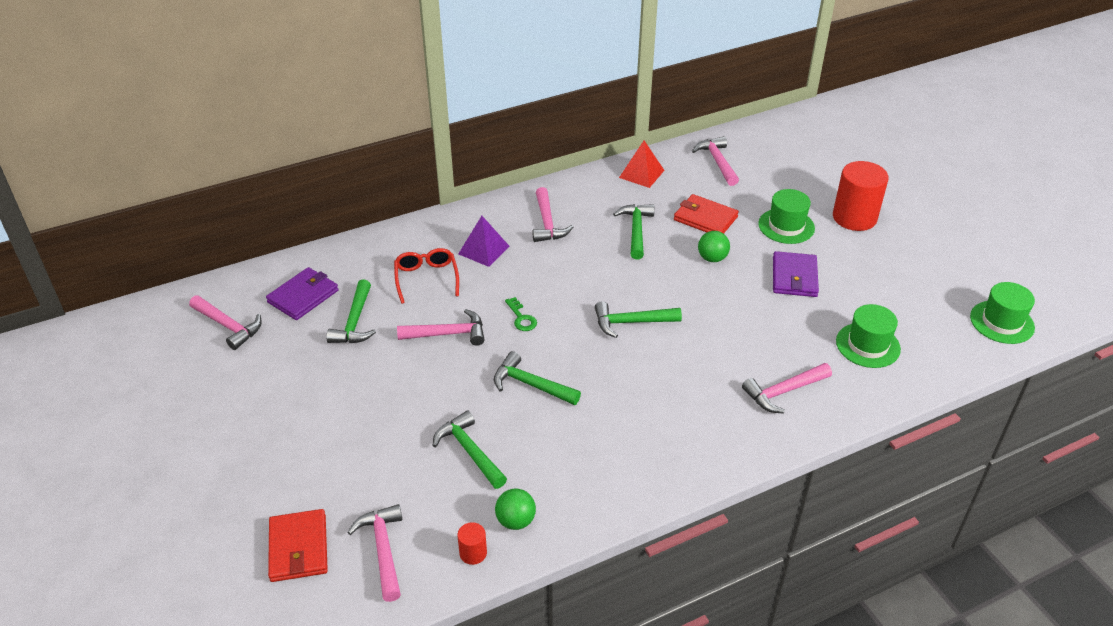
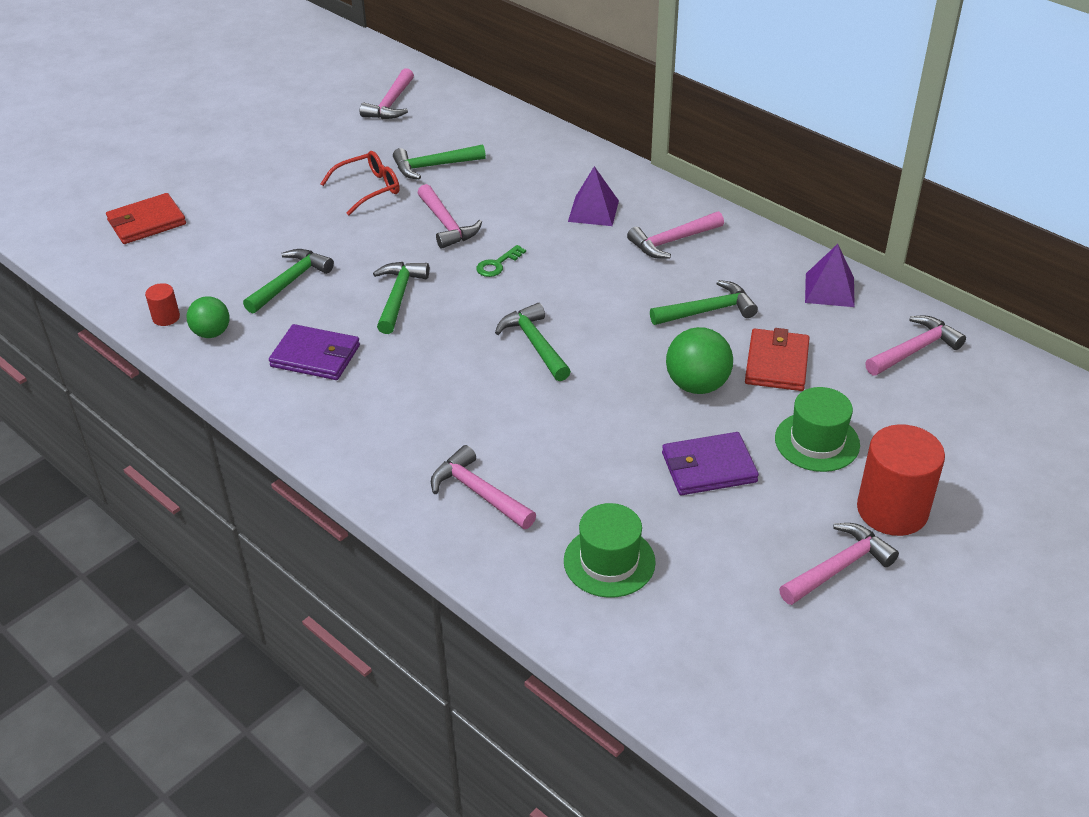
camera: 70 degrees right, 0 degrees up
purple wallet [266,267,339,320] -> purple wallet moved to [269,324,360,380]
pink hammer [347,504,402,602] -> pink hammer moved to [779,523,899,605]
red glasses [394,248,459,304] -> red glasses moved to [320,151,400,215]
red pyramid [619,141,664,188] -> purple pyramid [805,244,855,307]
green ball [698,231,730,262] -> green ball [666,327,733,394], size x1.51
green hat [970,282,1035,344] -> none

